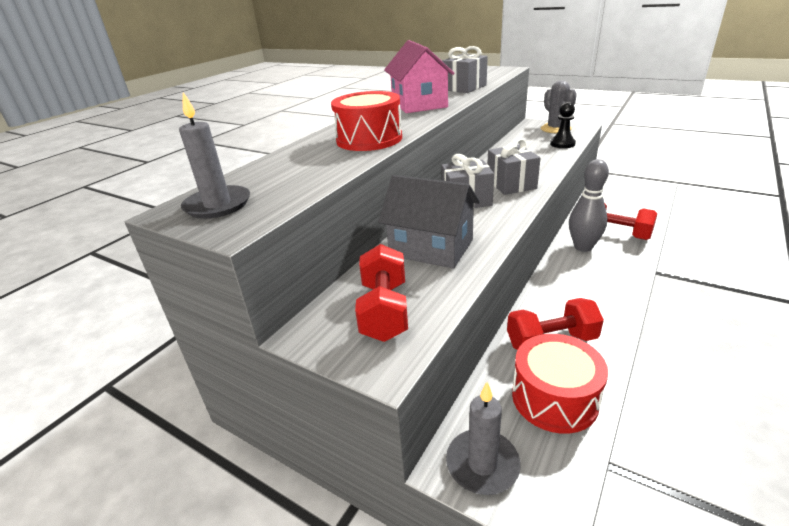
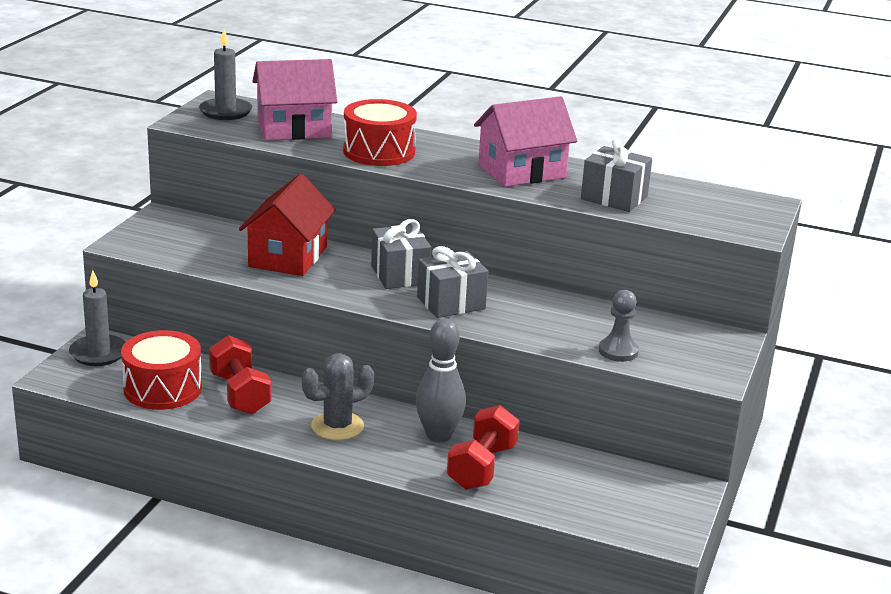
camera: 75 degrees right, 5 degrees down
red dumbbell [355,244,408,342] -> none
grey house [378,175,480,269] -> red house [239,174,336,276]
grey cactus [541,80,577,133] -> grey cactus moved to [302,353,374,441]
black pawn [550,102,576,148] -> grey pawn [599,290,639,362]
none -> pink house [252,59,337,140]

